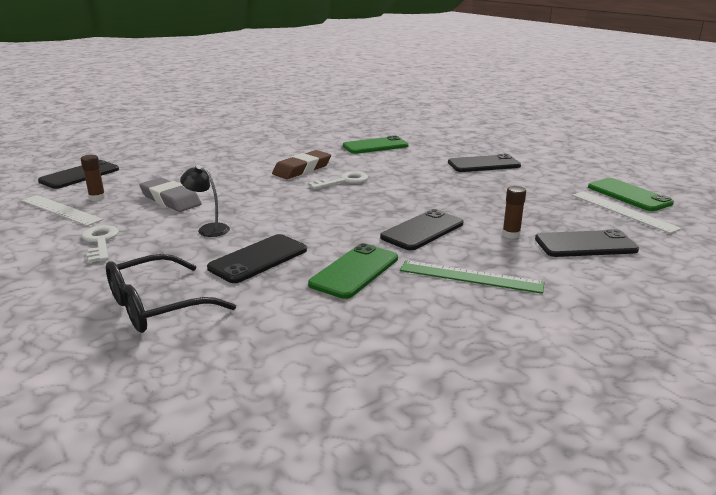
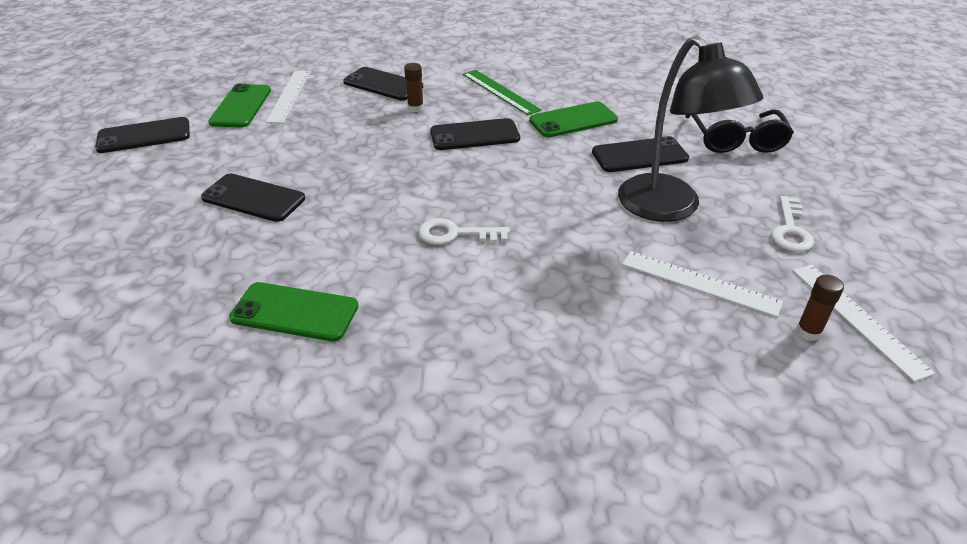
camera: 145 degrees left, 15 degrees up
black phone [38,160,119,189] -> black phone moved to [95,117,190,153]
black glasses [106,254,236,333] -> black glasses turned 90 degrees clockwise [685,109,794,153]
grey eraser [139,177,202,212] -> white ruler [622,251,783,317]
black lamp [180,165,230,237] -> black lamp [618,35,763,222], size x2.33
brown eraser [272,150,331,179] -> none

